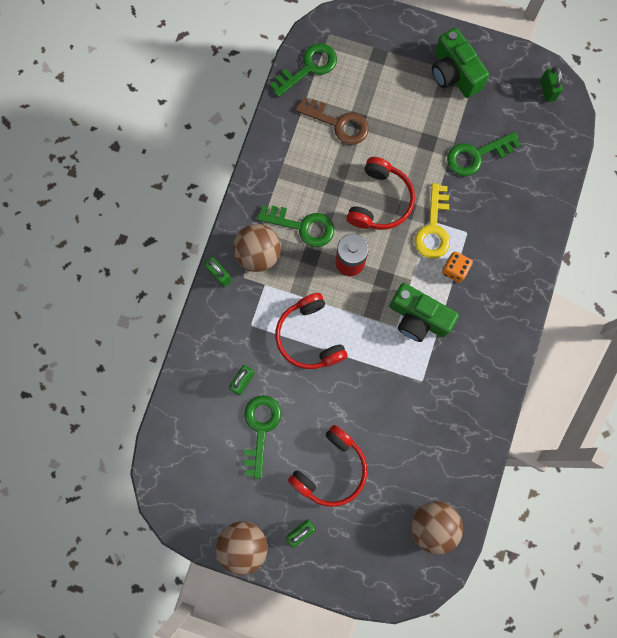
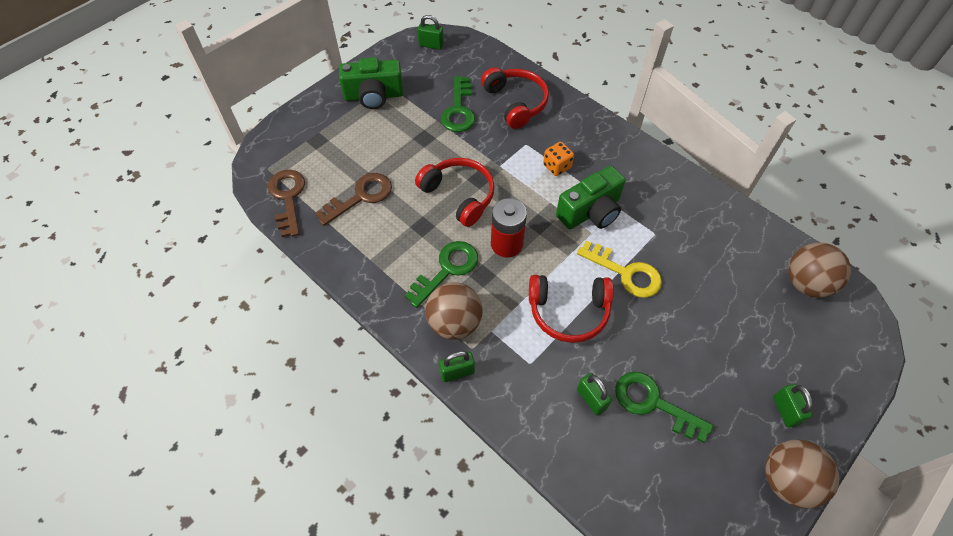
camera: 65 degrees left, 20 degrees down
green key [270,43,337,97] -> brown key [268,170,305,237]
red headphones [288,425,367,507] -> red headphones moved to [481,67,549,129]
yellow key [415,183,450,259] -> yellow key moved to [577,241,662,298]

